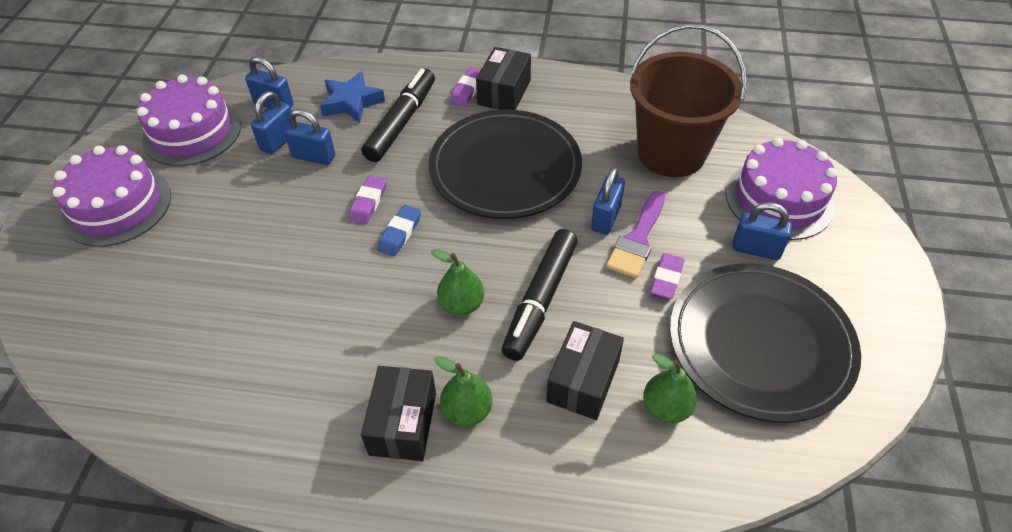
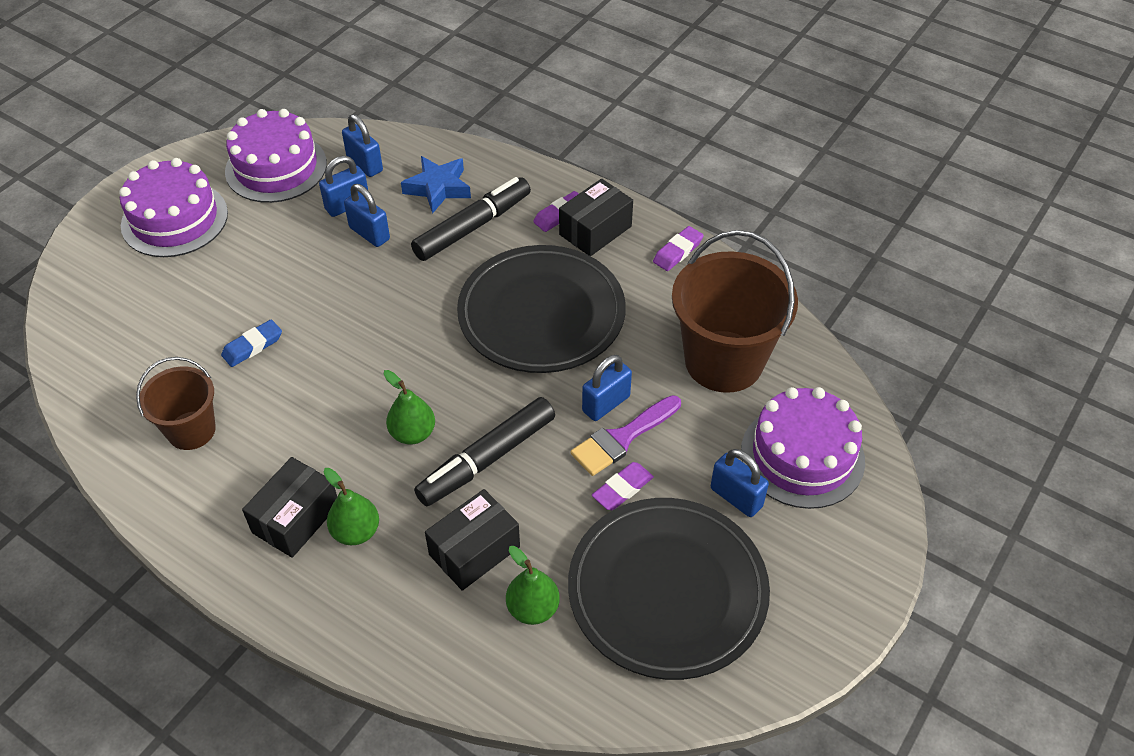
camera: 25 degrees right, 0 degrees up
purple eraser [349,175,387,224] -> purple eraser moved to [653,226,703,271]
blue eraser [377,205,421,256] -> blue eraser moved to [221,319,282,367]
none -> brown bucket [136,357,216,450]

